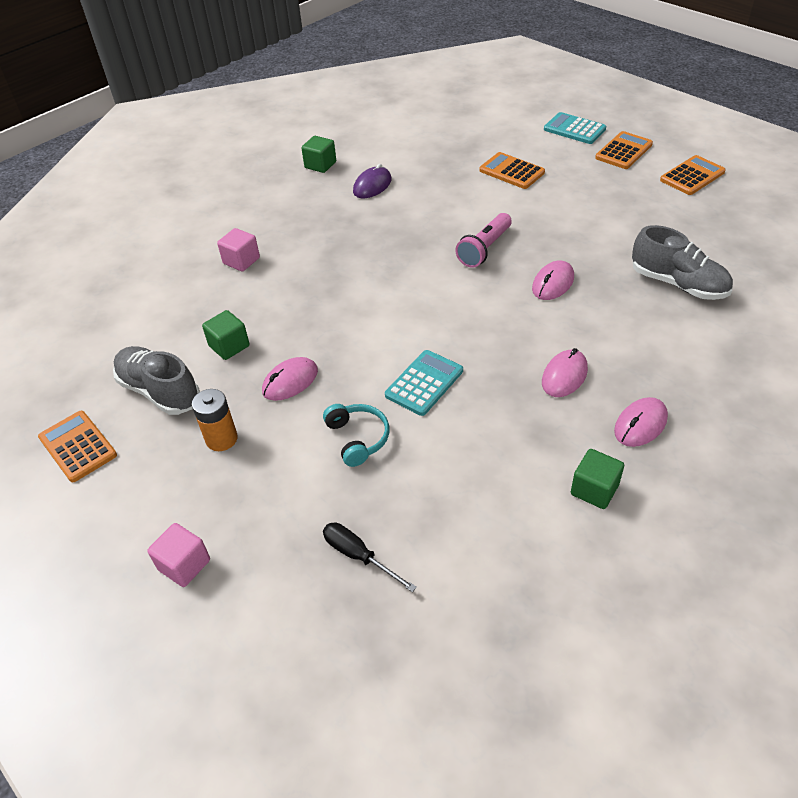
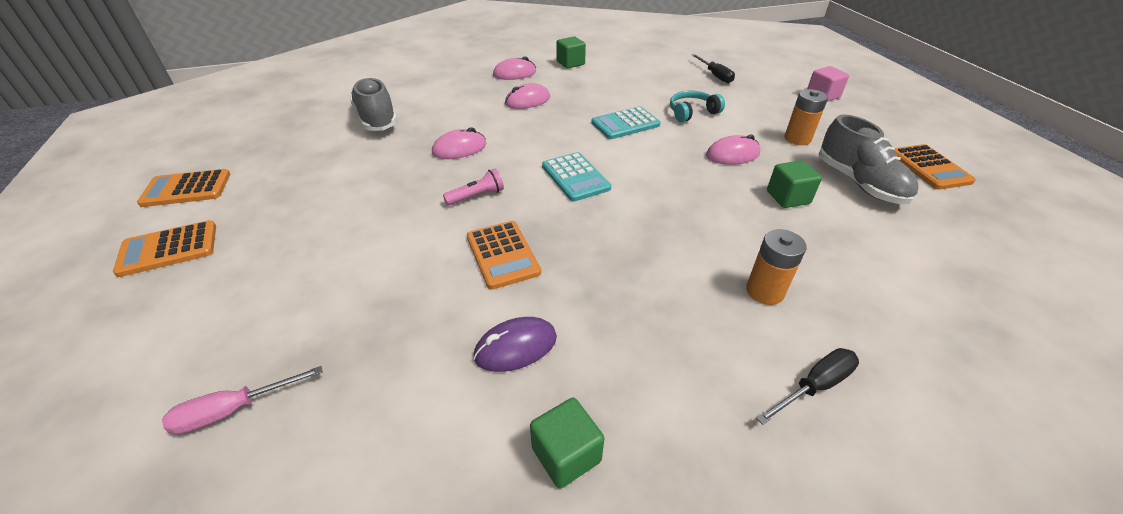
camera: 155 degrees left, 5 degrees down
pink cube [217,228,260,272] -> orange battery [746,229,807,305]
turquoise headphones [323,404,389,467] -> turquoise headphones turned 60 degrees clockwise [670,91,725,122]
pink flashlight [455,213,512,268] -> pink flashlight [443,169,504,206], size x0.66
orange calculator [479,152,545,189] -> orange calculator moved to [467,221,541,290]
turquoise calculator [544,112,606,144] -> turquoise calculator moved to [542,152,611,202]
none -> pink screwdriver [162,366,323,434]
none -> black screwdriver [756,348,859,425]

